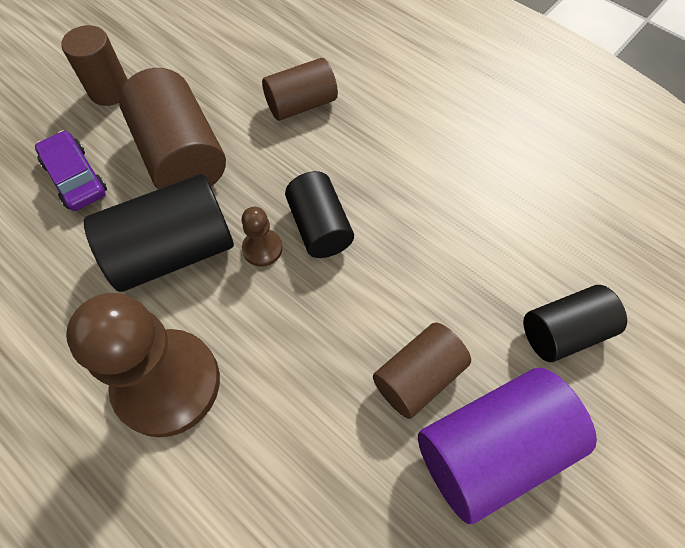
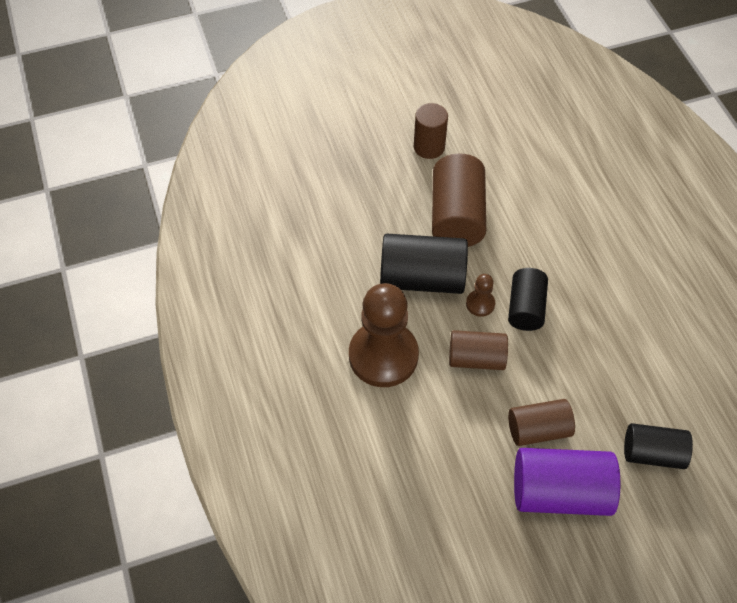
camera: 30 degrees right, 5 degrees down
purple car [35,130,107,211] -> none
brown cylinder [262,58,338,121] -> brown cylinder moved to [449,330,508,370]

